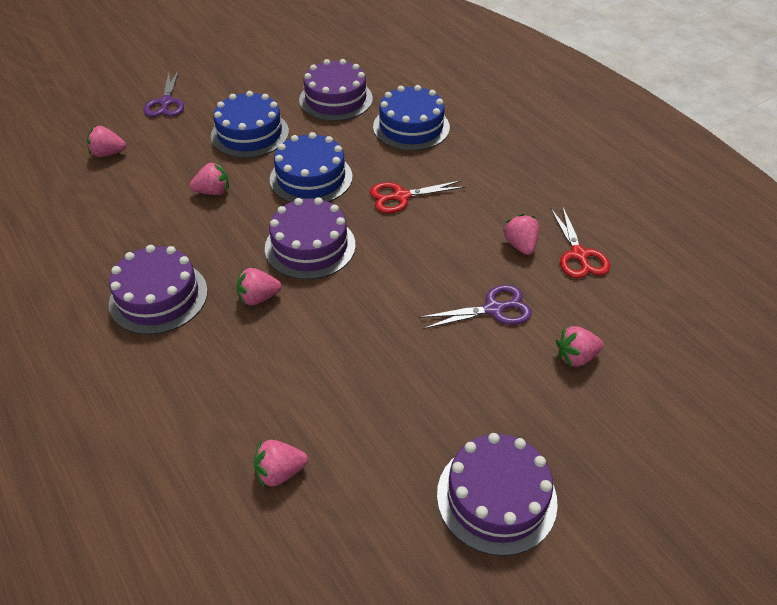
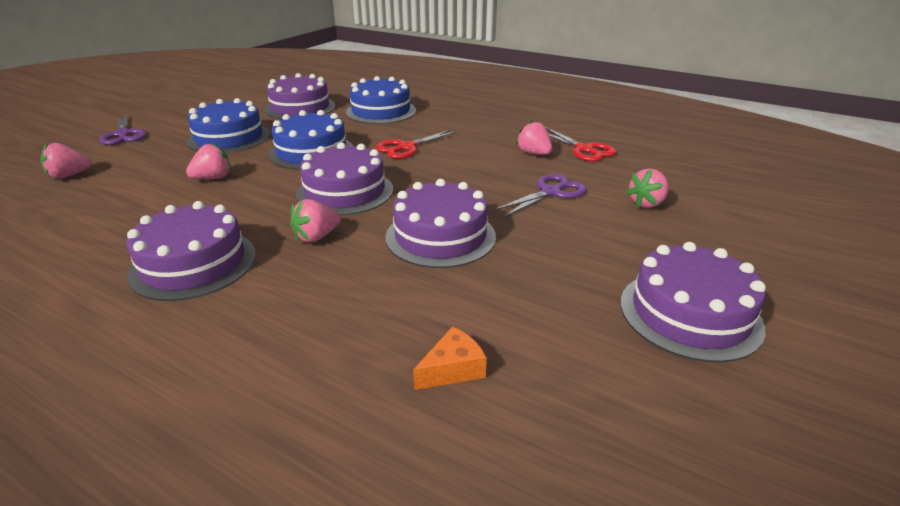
camera: 25 degrees left, 15 degrees down
pink strawberry [254,440,308,488] -> orange cheese [413,326,487,390]
none -> purple cake [385,179,496,268]

